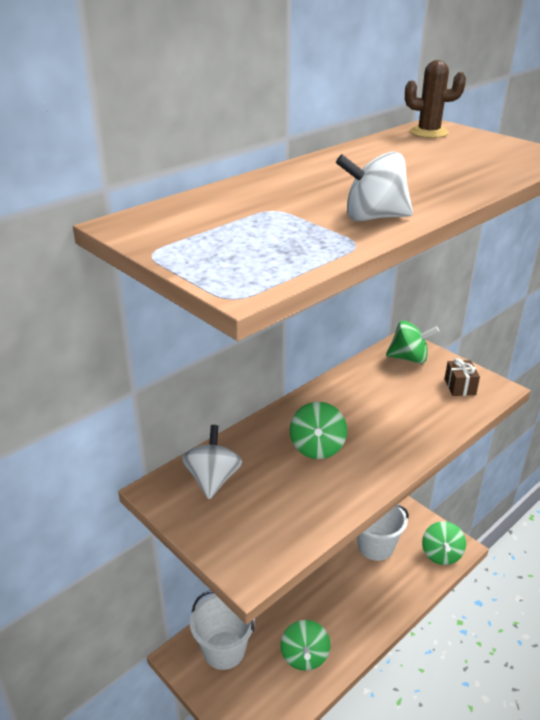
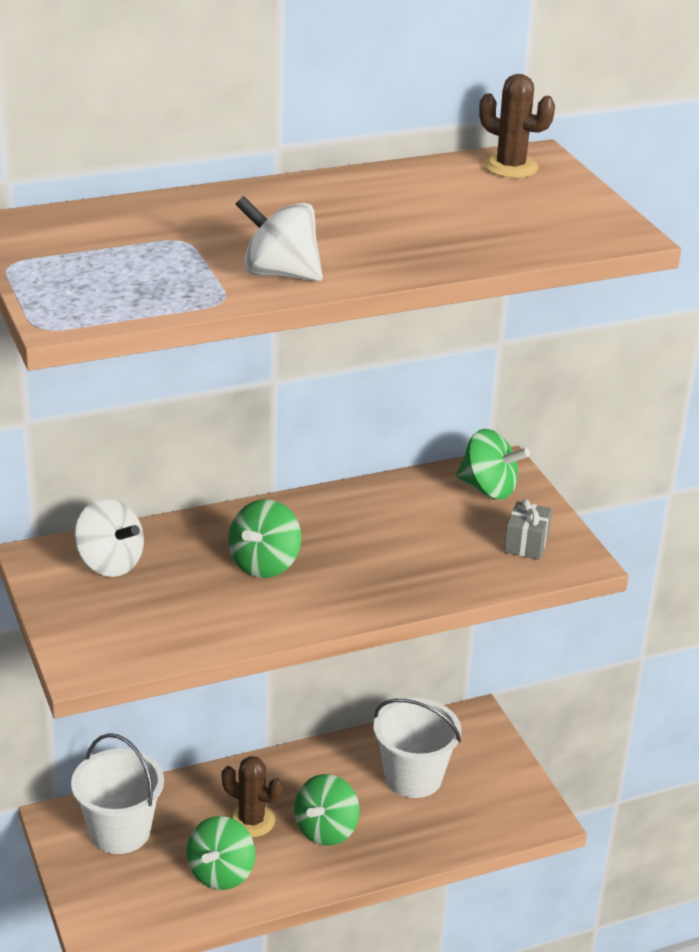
camera: 20 degrees right, 0 degrees up
white spinning top [182,425,242,499] -> white spinning top turned 105 degrees clockwise [74,498,144,577]
green spinning top [422,521,466,565] -> green spinning top moved to [294,774,359,846]
brown gift [445,358,480,396] -> grey gift [504,499,552,560]
none -> brown cactus [222,756,283,837]

